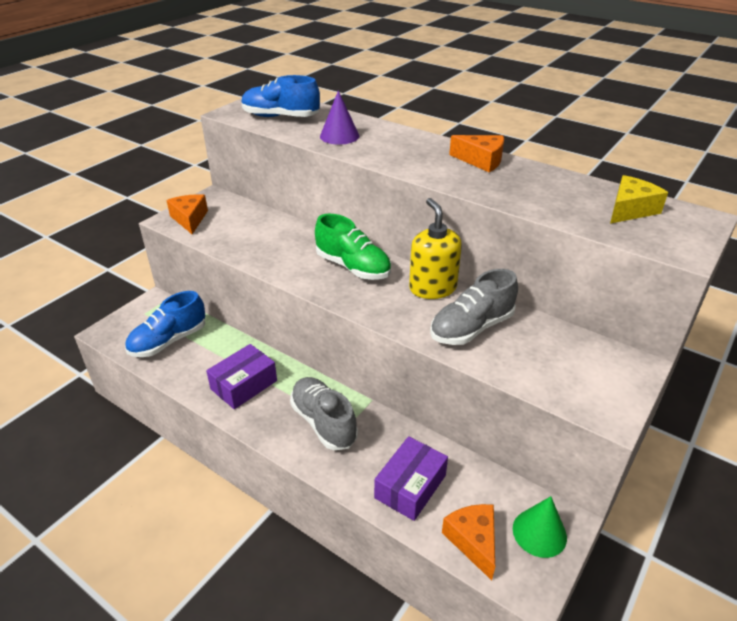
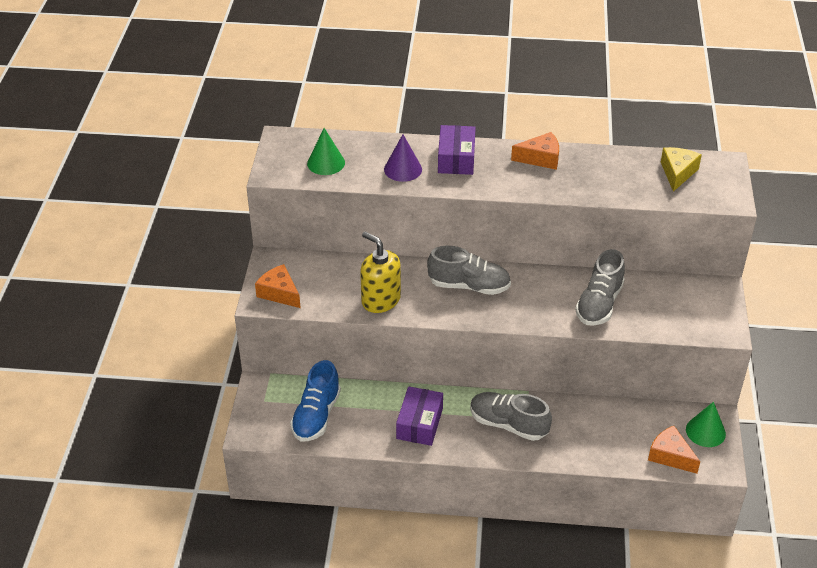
camera: 30 degrees left, 5 degrees up
blue shoe [241,75,320,117] -> green cone [307,128,345,175]
green shoe [315,214,391,280] -> grey shoe [427,246,511,295]
purple box [374,436,448,521] -> purple box moved to [438,125,476,175]
yellow soap dispenser [409,198,462,299] -> yellow soap dispenser moved to [360,232,401,313]

